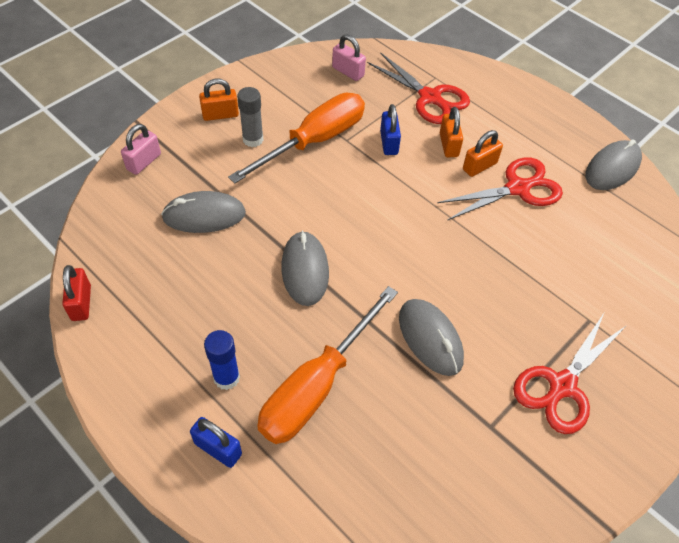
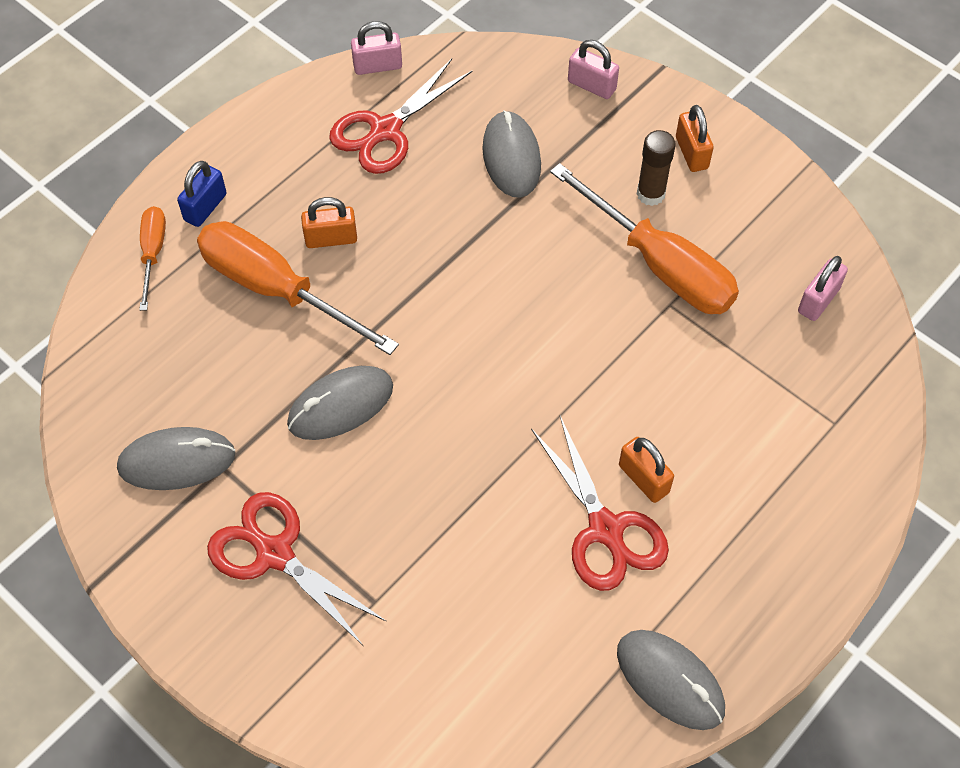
camera: 90 degrees right, 5 degrees up
red padlock [62,265,91,321] -> pink padlock [351,21,402,75]
blue glue stick [204,330,240,390] -> none
grey glue stick [237,87,263,147] -> brown glue stick [637,130,676,206]
grey mouse [281,231,329,306] -> grey mouse moved to [117,427,236,490]
red scissors [367,52,470,124] -> red scissors moved to [329,59,472,174]
blue padlock [380,104,401,155] -> none
orange padlock [440,107,463,157] -> orange padlock moved to [301,197,357,248]
none -> orange screwdriver [139,206,166,311]

